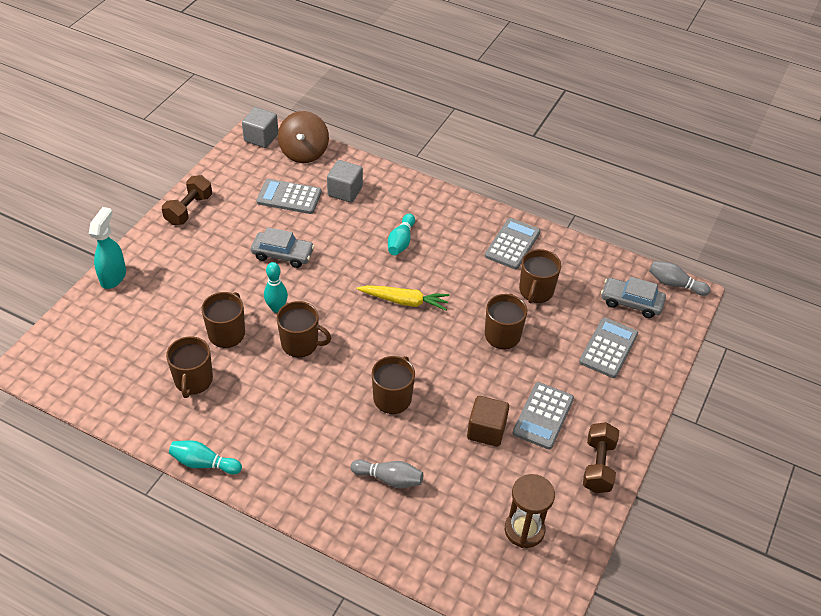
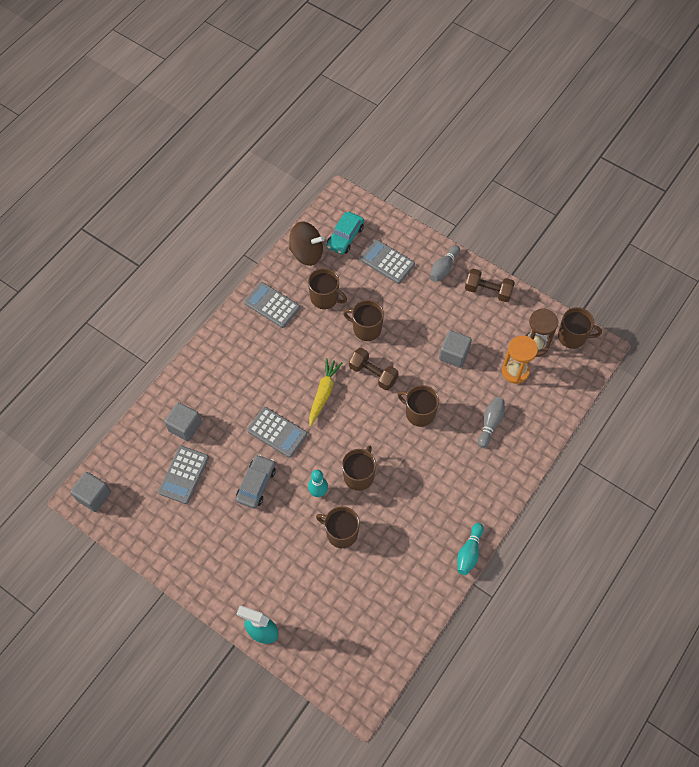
camera: 80 degrees left, 15 degrees up
brown dumbbell [162,175,212,225] -> brown dumbbell moved to [349,348,398,390]
brown mug [166,337,213,398] -> brown mug moved to [558,307,602,349]
brown spinning top [278,111,329,163] -> brown spinning top moved to [289,221,325,266]
turquoise bowling pin [388,214,415,255] -> none
brown cube [467,396,509,447] -> grey cube [439,330,472,368]
grey calculator [513,382,574,449] -> grey calculator moved to [247,407,307,458]
grey car [601,277,666,318] -> turquoise car [326,212,364,255]
grey bowling pin [649,261,711,296] -> grey bowling pin moved to [430,245,460,282]
none -> orange hourglass [502,336,538,384]

